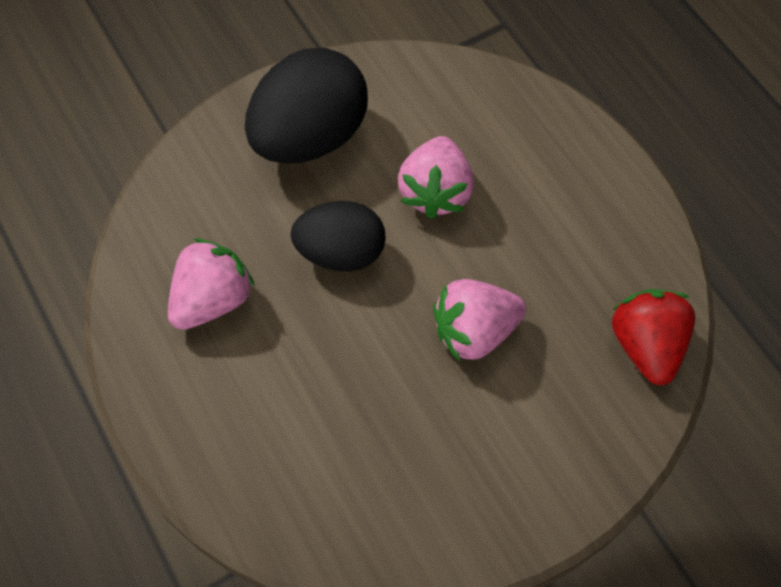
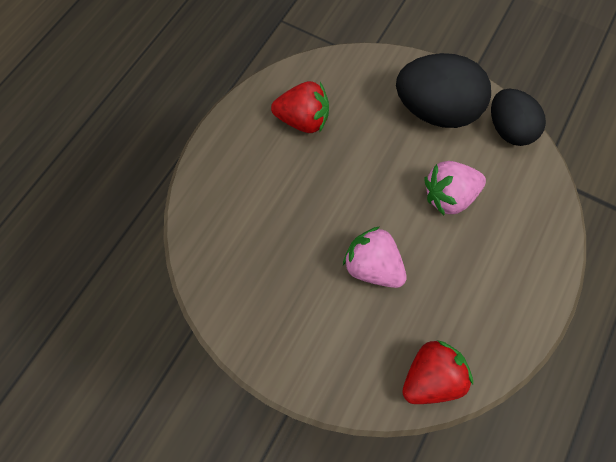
camera: 60 degrees right, 5 degrees up
pink strawberry [168,238,255,330] -> red strawberry [271,81,329,133]
black egg [290,201,386,272] -> black egg moved to [491,89,546,146]

